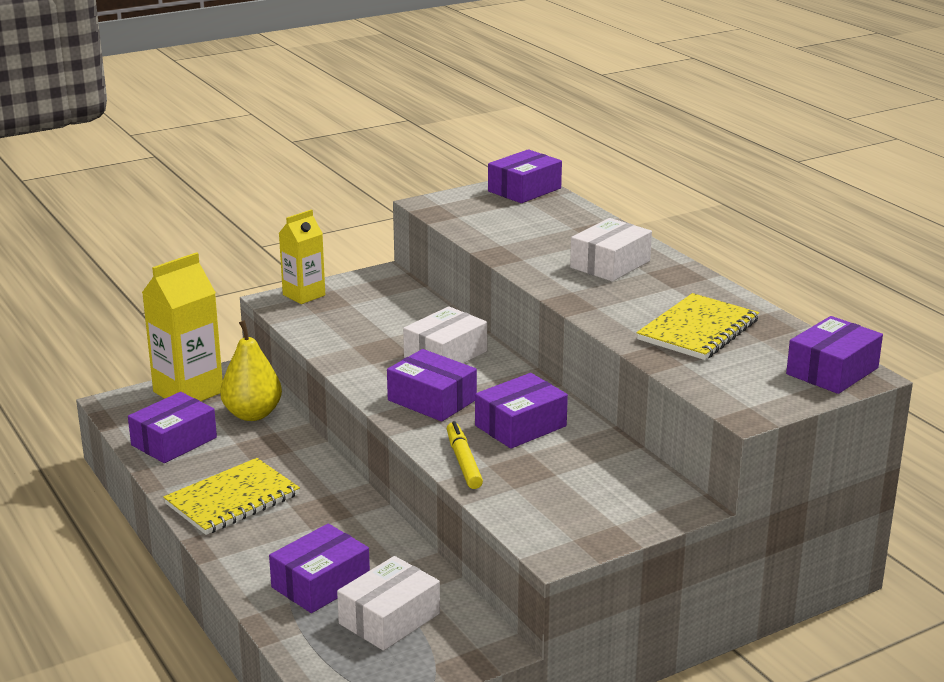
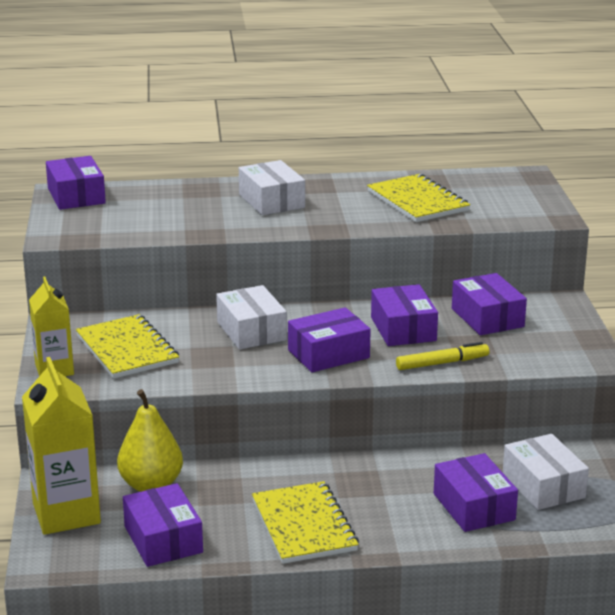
camera: 65 degrees left, 0 degrees up
yellow marker [447,421,483,489] -> yellow marker turned 150 degrees clockwise [396,342,489,370]
purple box [786,316,883,394] -> purple box moved to [452,273,527,335]
none -> yellow notebook [76,314,179,379]

